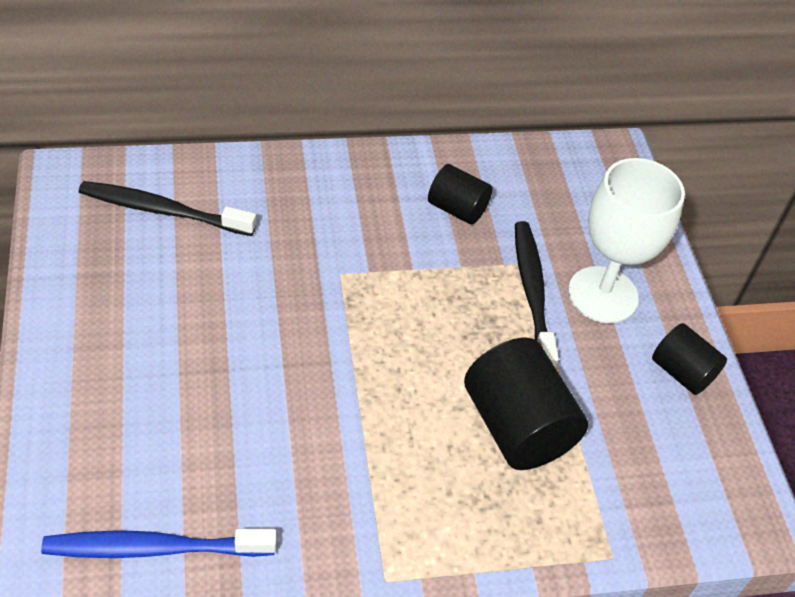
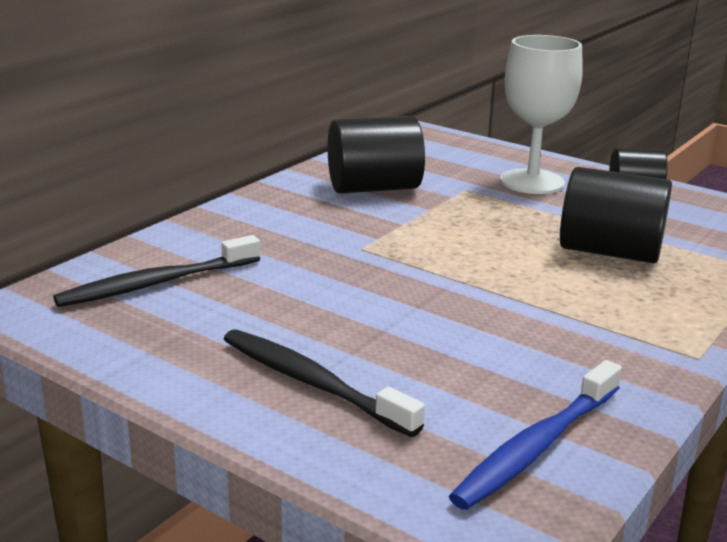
camera: 40 degrees left, 25 degrees down
black cylinder [428,164,493,225] -> black cylinder [328,116,425,194], size x1.70
black toothbrush [515,221,559,368] -> black toothbrush moved to [224,329,425,437]

